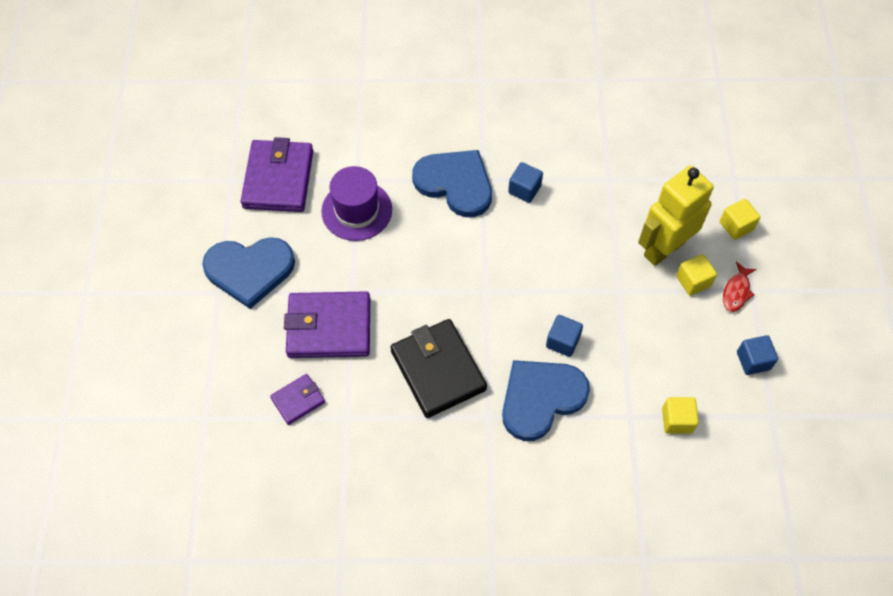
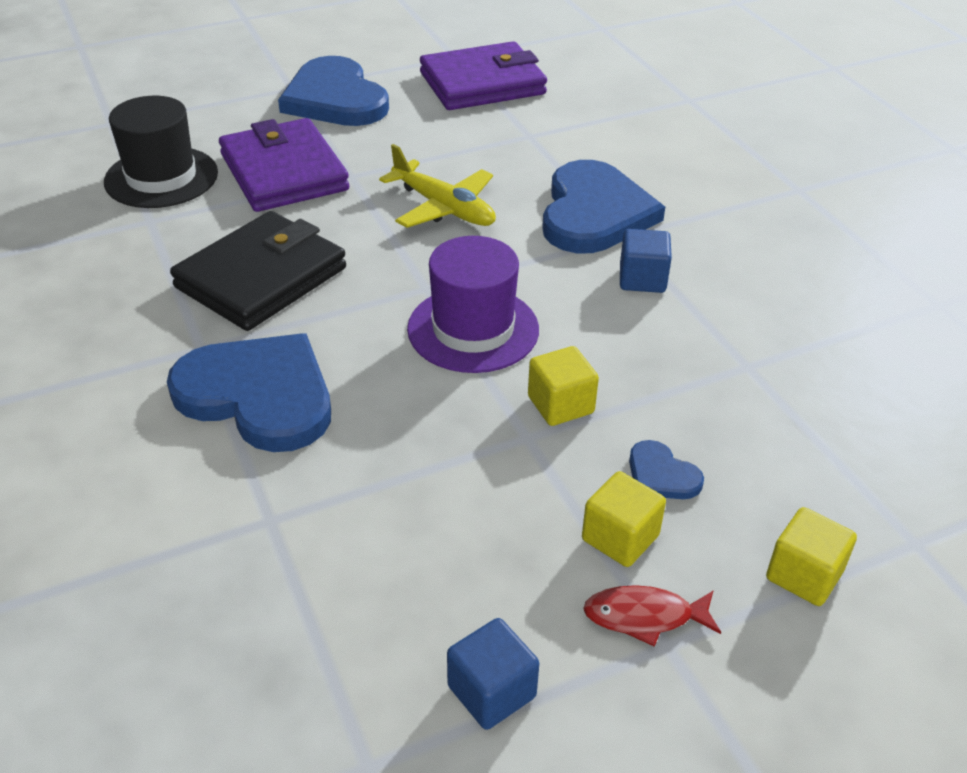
camera: 65 degrees right, 20 degrees down
purple wallet [270,374,325,425] -> black hat [104,96,218,208]
purple hat [321,166,392,241] -> purple hat moved to [407,236,539,373]
blue cube [546,315,583,357] -> none
yellow robot [638,166,714,266] -> blue heart [629,440,704,499]
yellow cube [662,397,699,434] -> yellow cube moved to [528,346,599,426]
none -> yellow plane [379,144,496,228]

